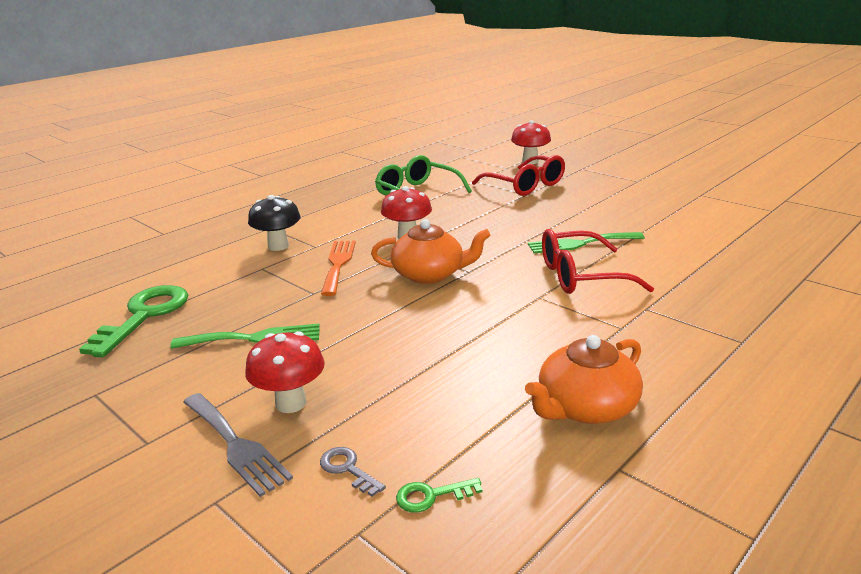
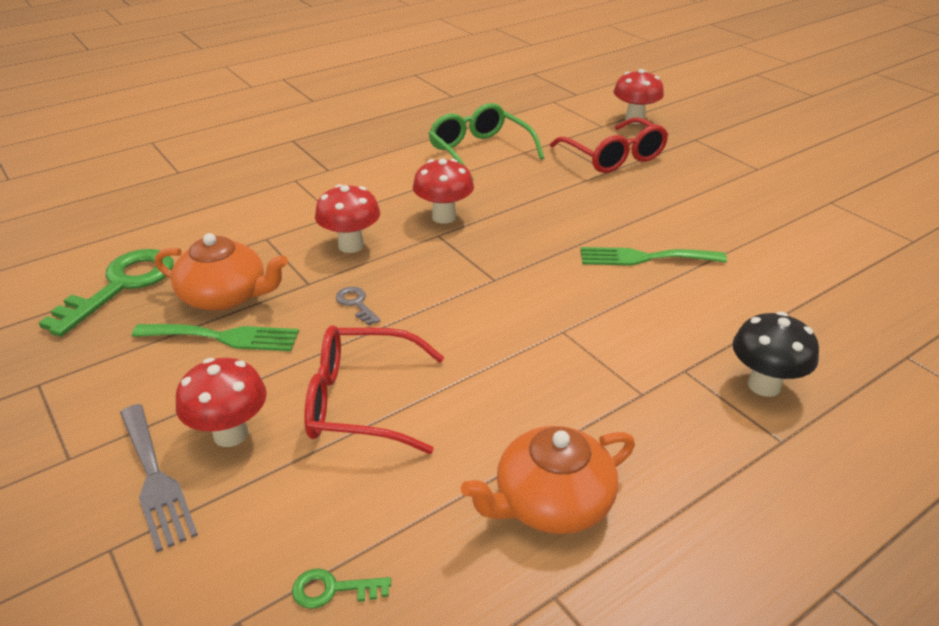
camera: 10 degrees right, 10 degrees up
black mushroom [248,195,301,251] -> black mushroom moved to [733,312,819,397]
grey key [320,447,386,497] -> grey key moved to [336,287,381,326]
orange fork [321,241,356,296] -> red mushroom [315,184,380,253]
orange teapot [371,219,491,284] -> orange teapot moved to [155,233,288,311]
red glasses [542,229,654,294] -> red glasses moved to [304,325,444,454]

